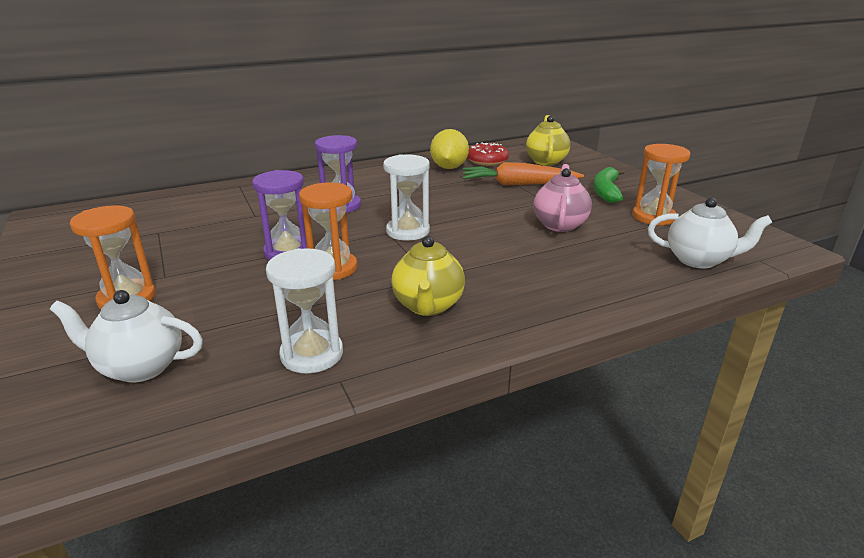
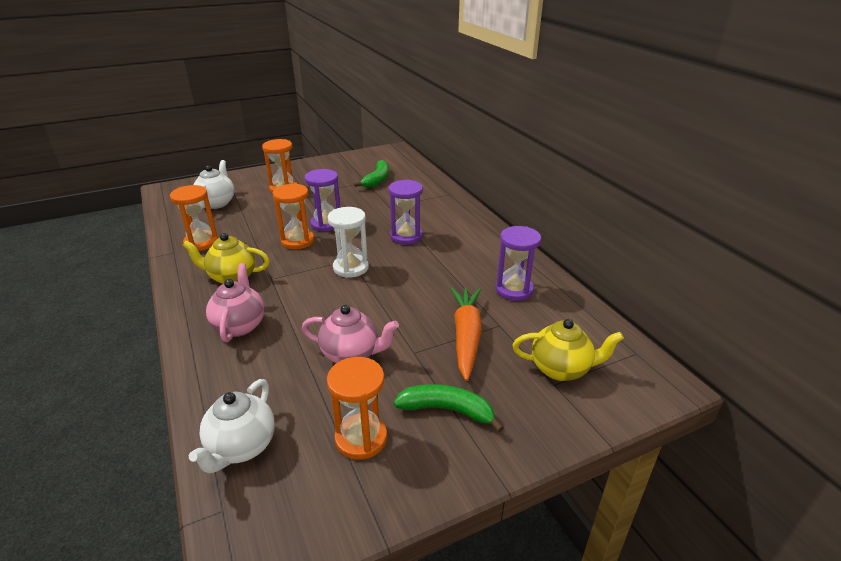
camera: 90 degrees right, 5 degrees up
white hourglass [266,248,343,374] -> orange hourglass [170,185,218,251]
yellow lemon [430,129,469,169] -> purple hourglass [496,226,541,301]
red donut [467,143,509,166] -> none
none -> pink teapot [206,263,265,342]
none -> green banana [354,160,389,188]

